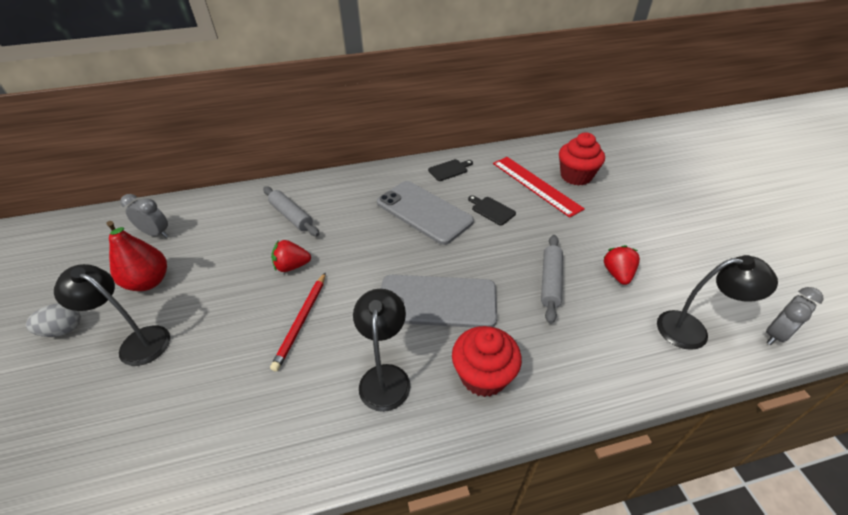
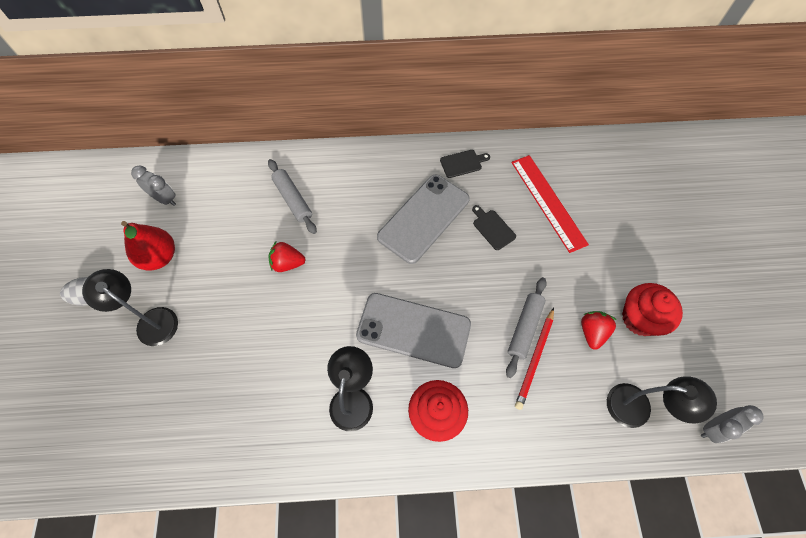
camera: 10 degrees right, 20 degrees up
red pencil [270,272,326,372] -> red pencil moved to [515,308,554,410]
grey phone [377,181,474,245] -> grey phone turned 75 degrees clockwise [377,175,470,264]
red cupcake [559,133,605,186] -> red cupcake moved to [622,283,683,336]

